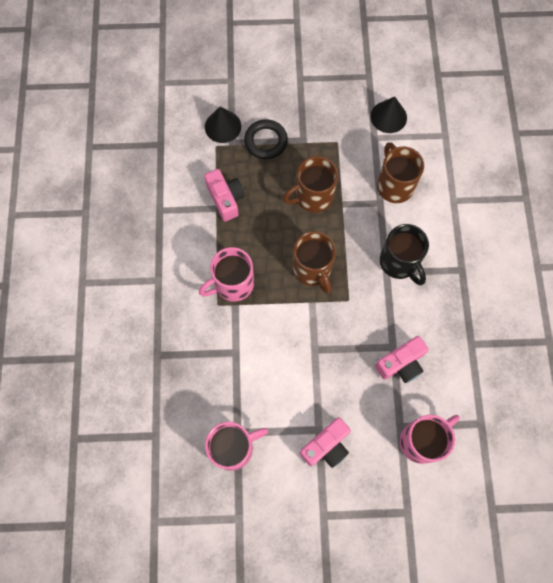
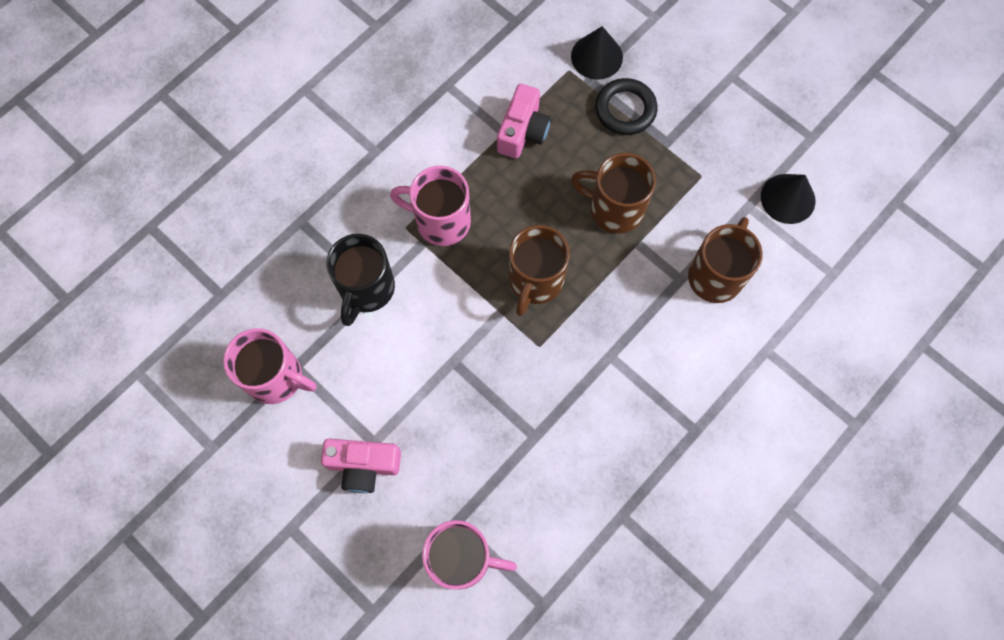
camera: 45 degrees right, 0 degrees up
pink camera [375,336,429,383] -> none
black mug [380,224,429,285] -> black mug moved to [326,234,395,326]

